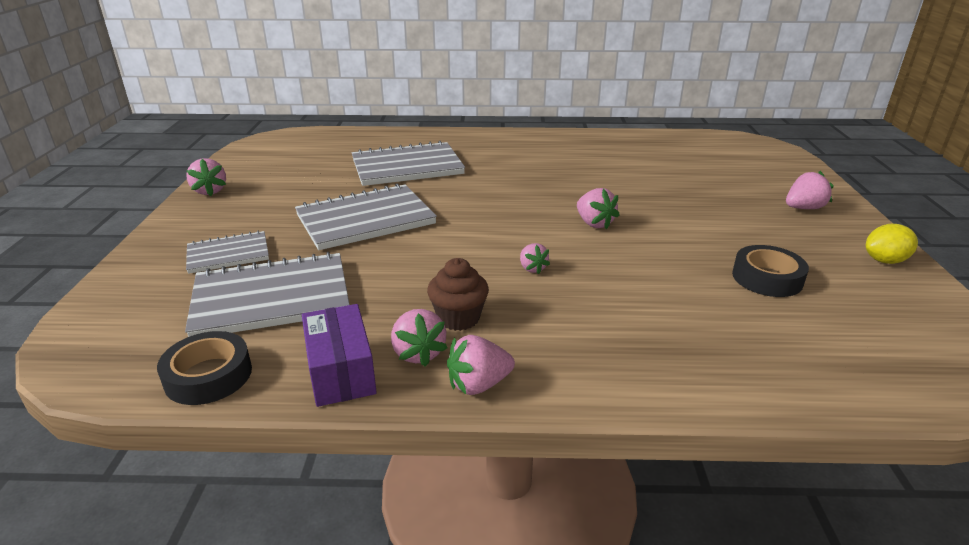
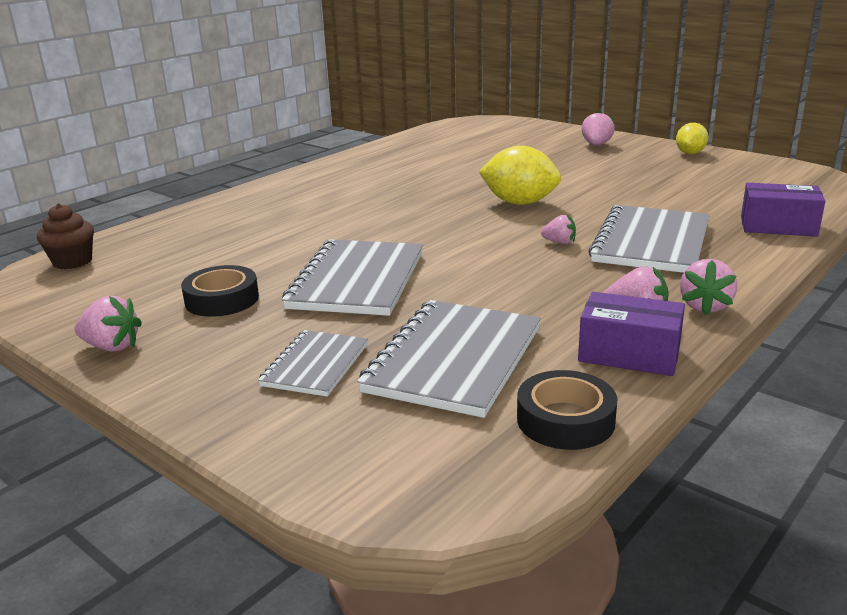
camera: 50 degrees left, 5 degrees down
grey notebook [352,141,465,186] -> grey notebook moved to [589,205,710,273]
brown cupcake [427,258,489,331] -> brown cupcake moved to [37,203,94,269]
pink strawberry [577,188,620,229] -> yellow lemon [479,146,561,205]
black tape [732,245,809,297] -> black tape moved to [181,265,259,317]
none -> purple box [741,183,825,237]

